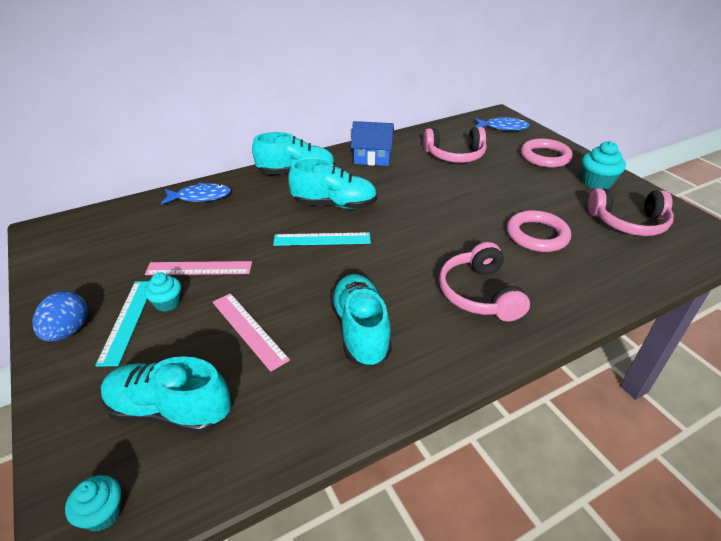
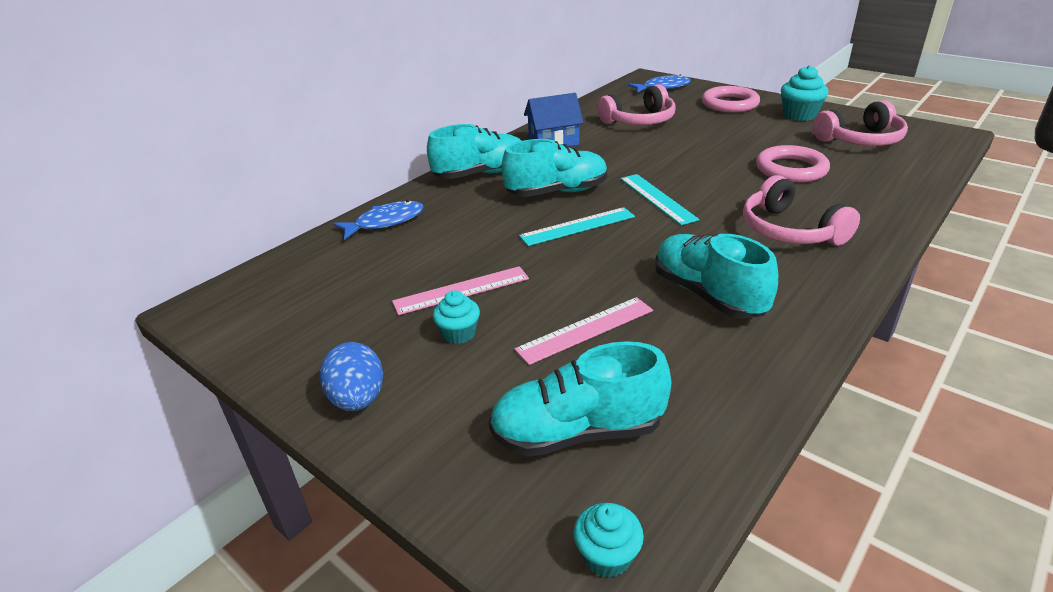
camera: 20 degrees left, 5 degrees down
turquoise ruler [95,281,149,367] -> turquoise ruler moved to [620,174,699,225]
pink ruler [213,293,290,372] -> pink ruler turned 60 degrees counterclockwise [514,297,653,365]

